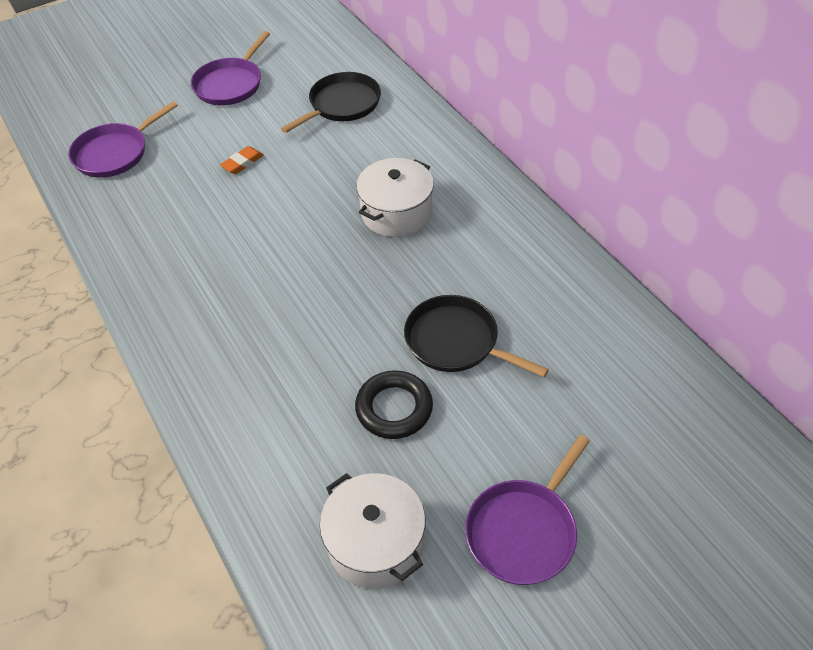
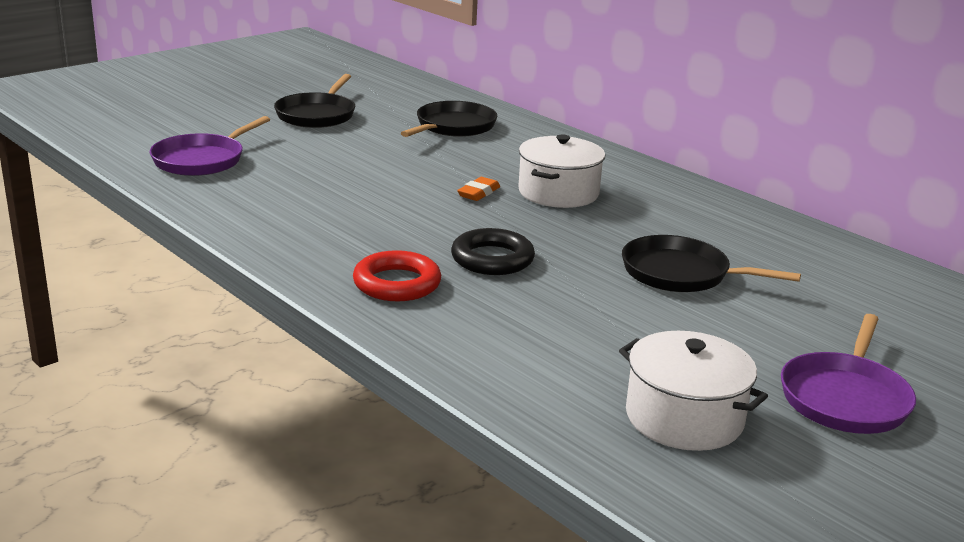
camera: 15 degrees left, 25 degrees down
purple pan [191,31,270,105] -> black pan [274,74,355,128]
orange eraser [220,146,264,174] -> orange eraser moved to [457,177,500,201]
black ring [355,370,433,439] -> black ring moved to [451,228,535,275]
none -> red ring [353,250,441,301]

